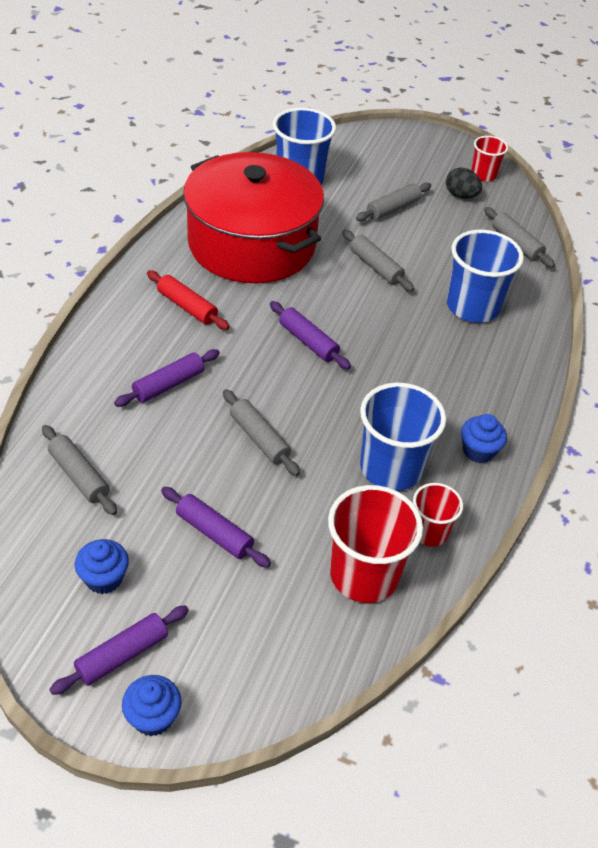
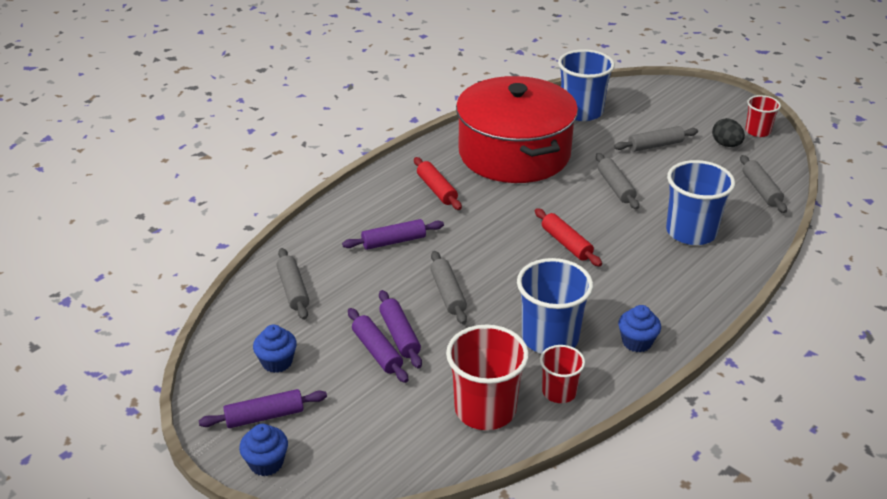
camera: 25 degrees right, 10 degrees down
purple rolling pin [270,301,351,370] -> purple rolling pin moved to [379,290,422,369]
none -> red rolling pin [535,208,602,267]

